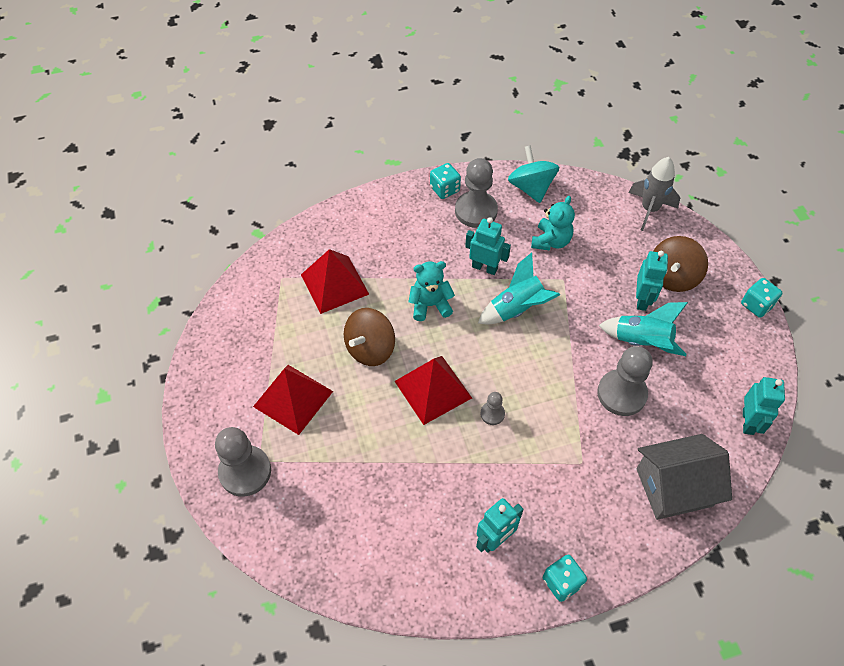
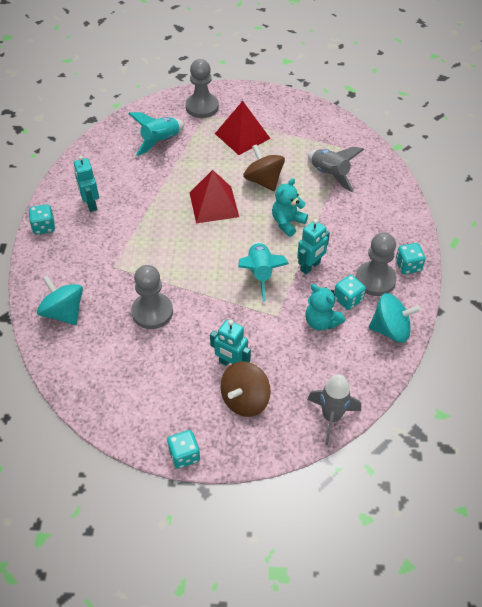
camera: 110 degrees right, 5 degrees down
red pyramid [301,249,369,314] -> grey rocket [308,147,365,192]
turquoise teddy bear [409,261,455,321] -> turquoise teddy bear turned 150 degrees counterclockwise [272,178,308,237]
grey pawn [480,392,505,425] -> none
turquoise rocket [599,302,688,356] -> turquoise rocket moved to [128,112,184,156]
grey house [636,434,732,520] -> turquoise spinning top [37,275,83,325]
brown spinning top [653,236,708,292] -> brown spinning top turned 105 degrees counterclockwise [220,362,271,417]
turquoise robot [743,377,785,435] -> none
none -> turquoise dice [334,275,366,310]

